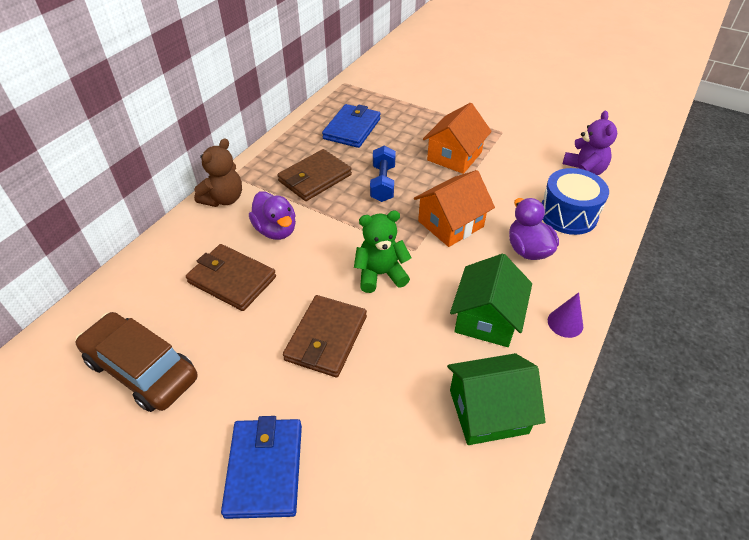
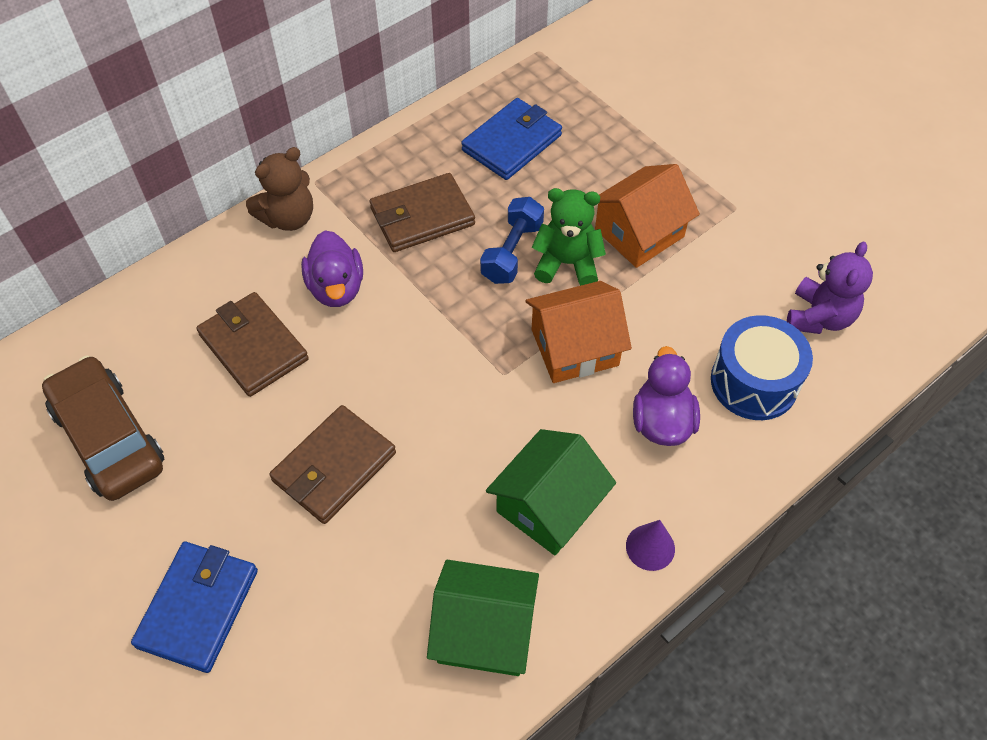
camera: 20 degrees right, 10 degrees up
green teddy bear [354,211,411,293] -> green teddy bear moved to [531,188,606,286]

